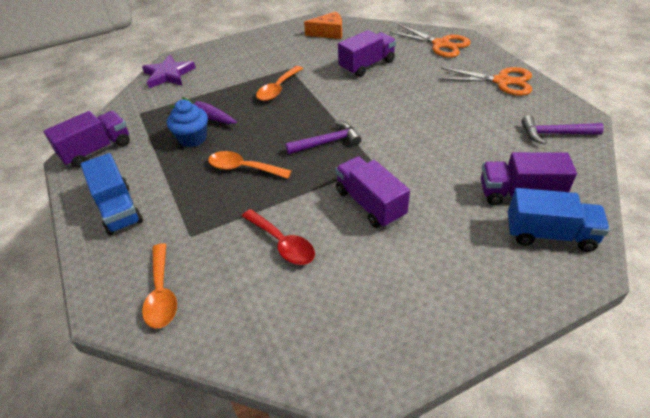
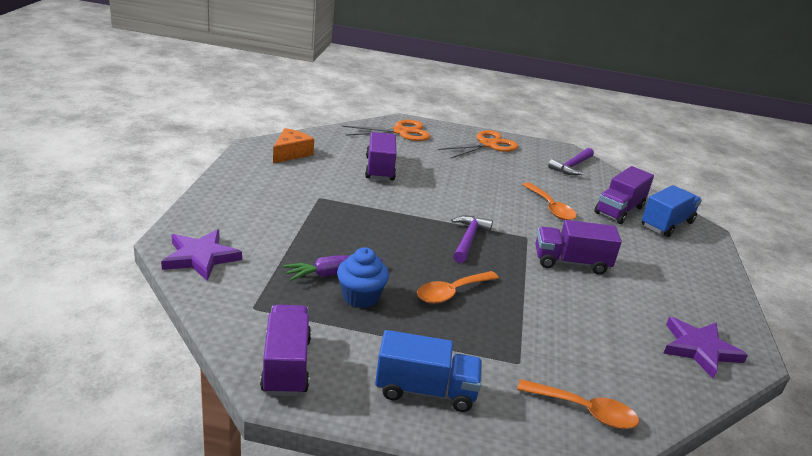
camera: 60 degrees left, 15 degrees down
red spoon [242,209,315,265] -> none
orange spoon [256,66,303,101] -> orange spoon moved to [522,182,577,220]
none -> purple star [663,317,748,379]

